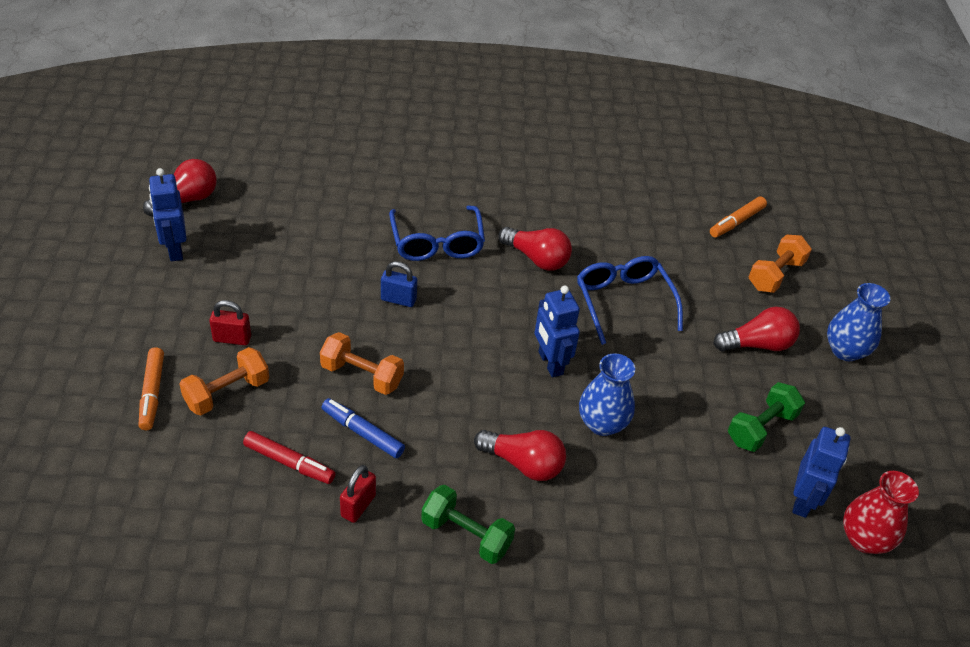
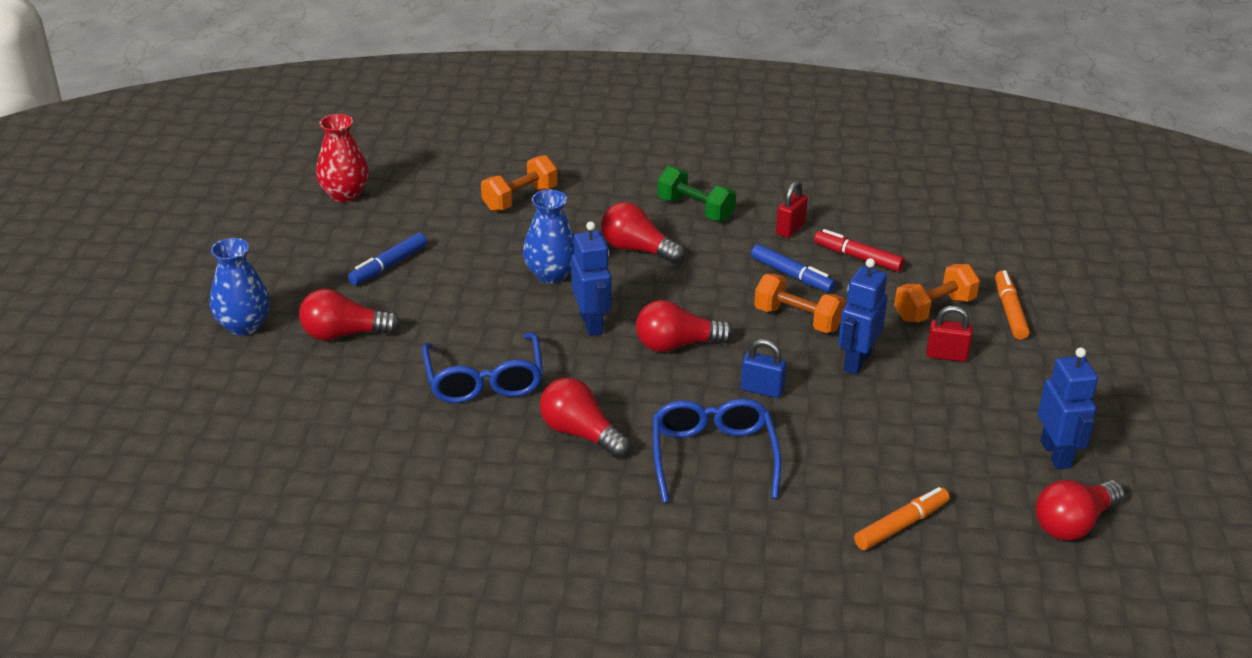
camera: 170 degrees left, 10 degrees down
orange marker [710,197,767,238] -> orange marker moved to [854,487,950,550]
green dumbbell [728,382,805,452] -> blue marker [348,233,427,285]
orange dumbbell [749,234,812,293] -> orange dumbbell moved to [481,155,558,211]
blue robot [792,427,851,518] -> blue robot moved to [838,258,888,375]
none -> red light bulb [636,300,734,352]

